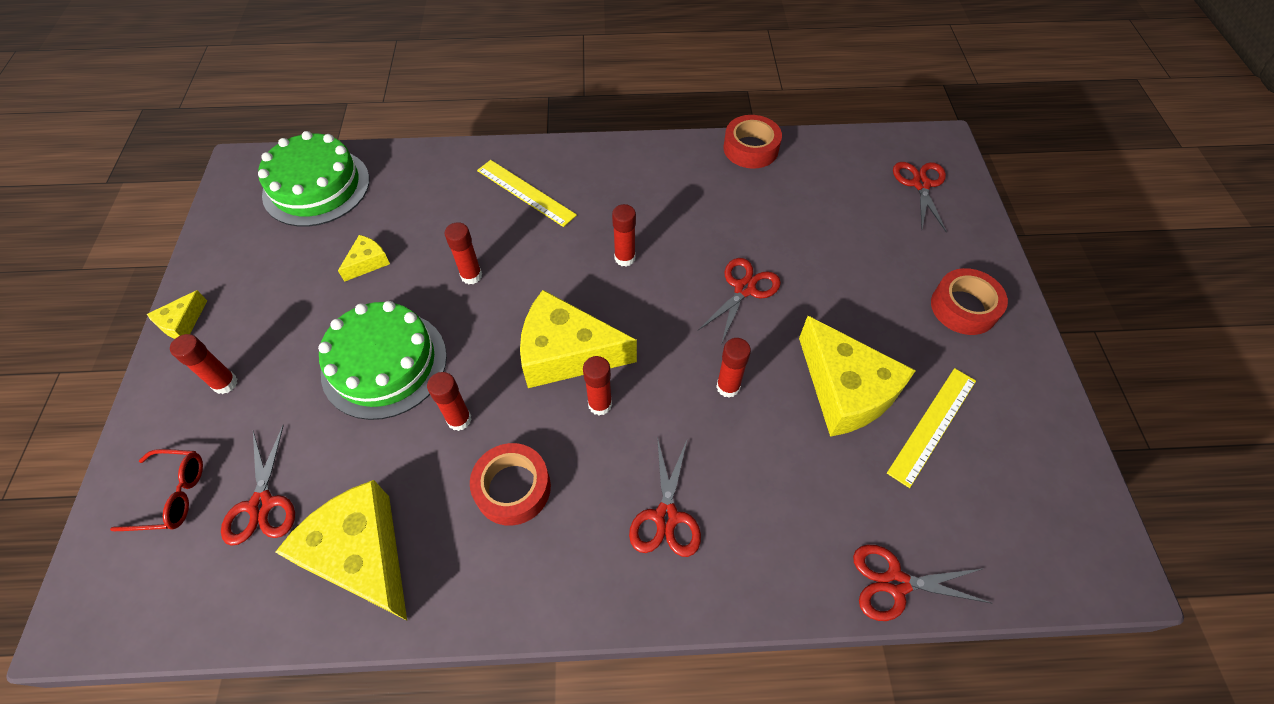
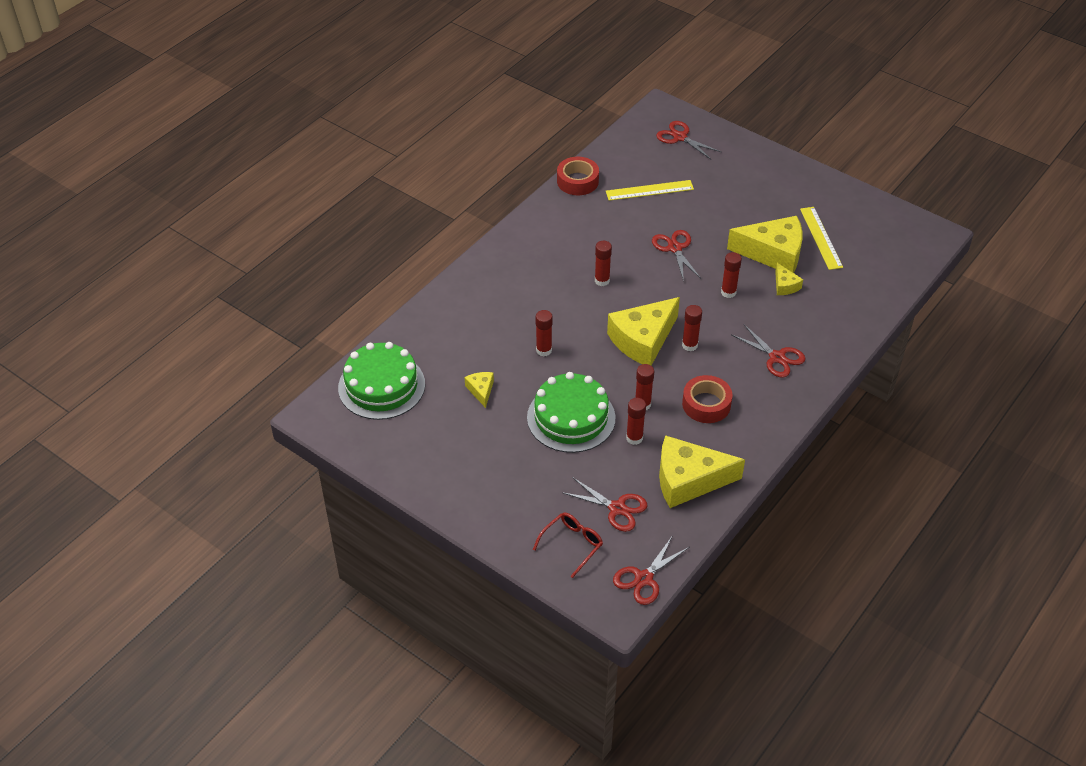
camera: 50 degrees left, 10 degrees down
yellow cheese [147,290,207,339] -> yellow cheese moved to [775,263,803,295]
red glue stick [170,334,238,394] -> red glue stick moved to [626,398,646,445]
yellow ruler [477,160,577,227] -> yellow ruler moved to [606,180,694,201]
red scissors [853,545,991,621] -> red scissors moved to [613,535,689,605]
red tape [931,268,1008,335] -> none

